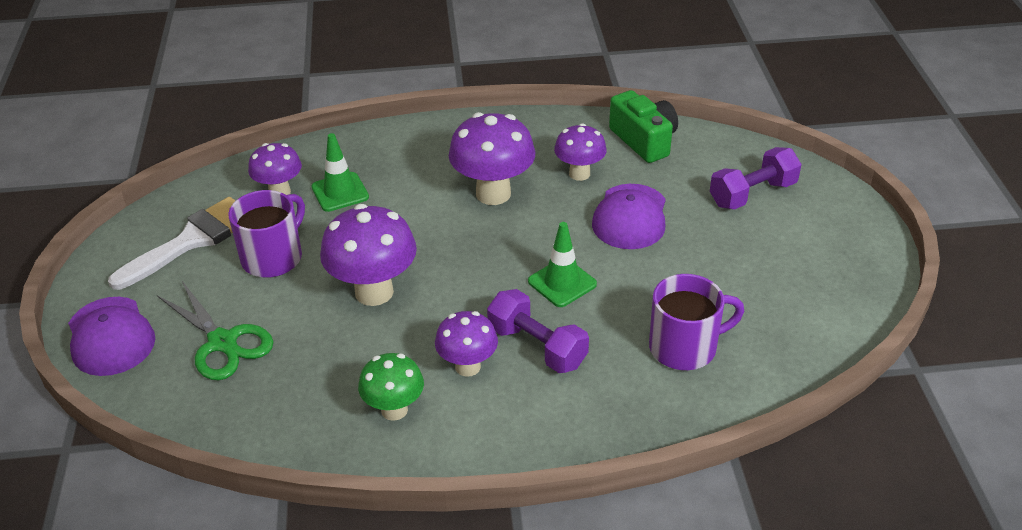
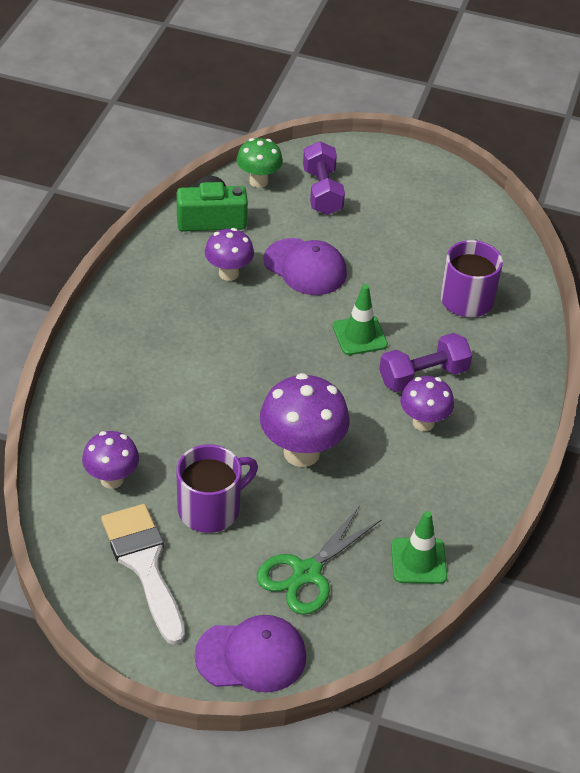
camera: 70 degrees left, 5 degrees up
green scissors [157,281,273,380] -> green scissors turned 150 degrees clockwise [257,506,382,615]
purple mug [228,190,305,278] -> purple mug turned 90 degrees clockwise [176,444,258,533]
green traffic cone [311,133,369,212] -> green traffic cone moved to [391,511,447,584]
green mushroom [358,353,424,421] -> green mushroom moved to [236,138,283,188]
purple mushroom [449,112,535,205] -> none

